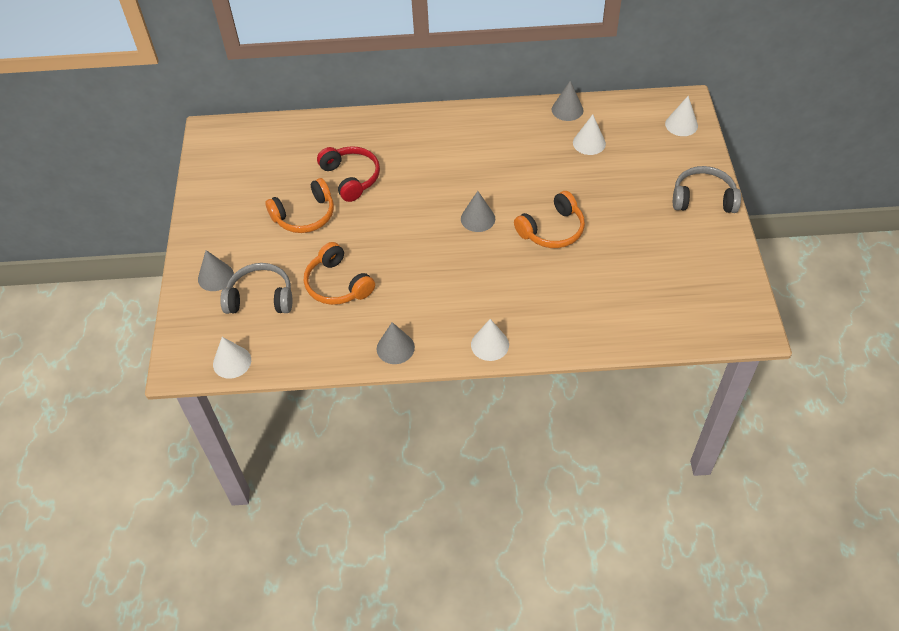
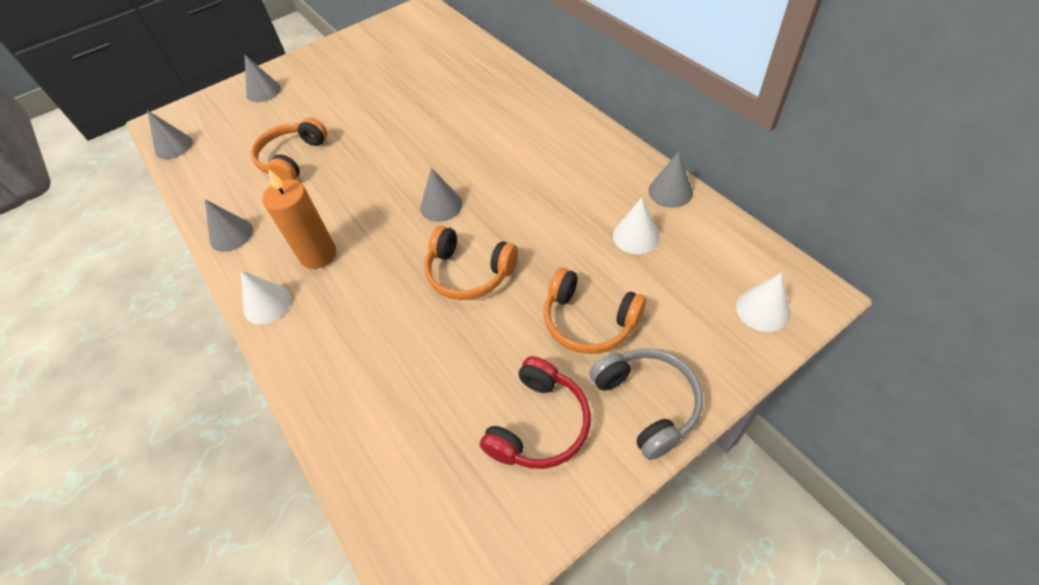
camera: 60 degrees right, 0 degrees up
white cone [213,337,251,379] -> grey cone [147,110,193,159]
grey headphones [220,263,292,314] -> none
orange headphones [265,178,334,233] -> orange headphones moved to [544,268,646,354]
red headphones [317,146,380,202] -> red headphones moved to [480,356,591,469]
none -> orange candle [262,170,336,269]

